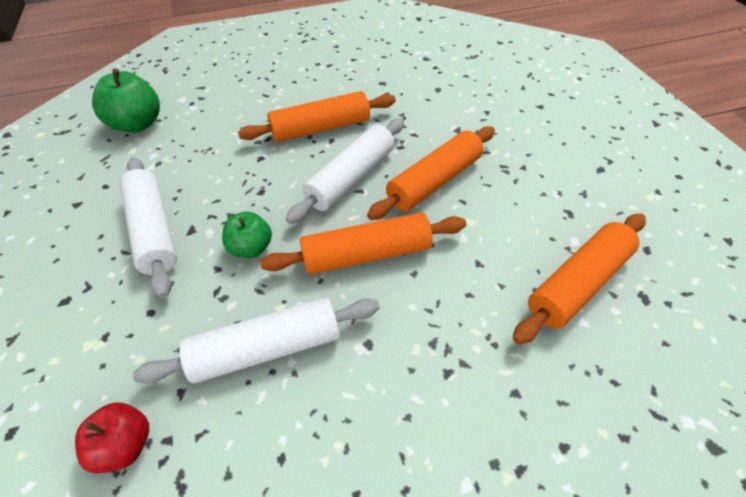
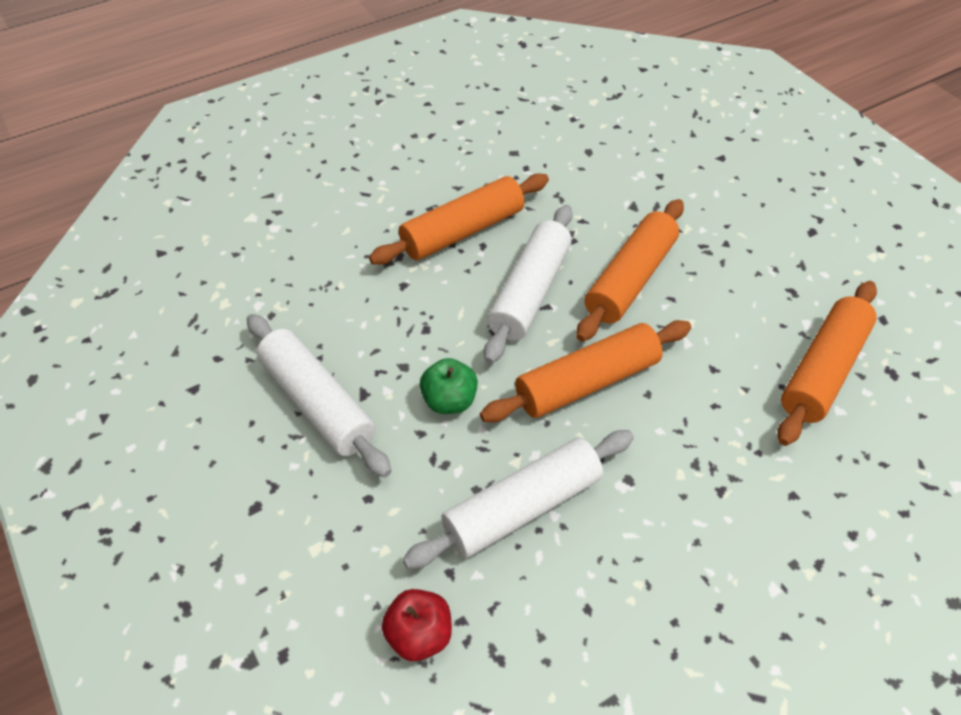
camera: 15 degrees left, 0 degrees up
green apple [92,68,160,133] -> none

